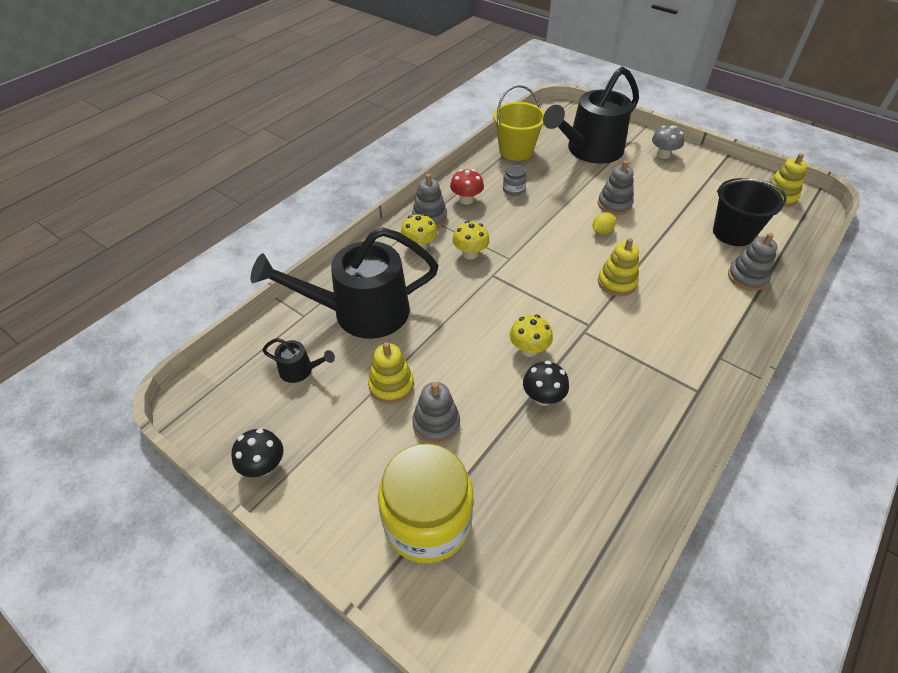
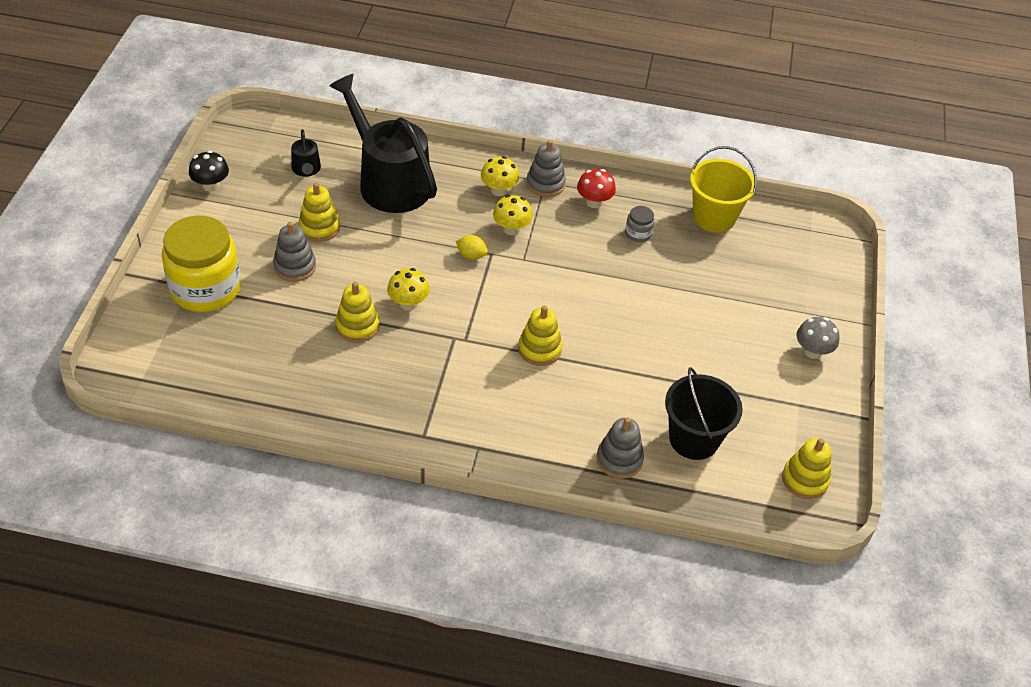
camera: 60 degrees right, 0 degrees up
black mushroom [523,361,569,406] -> yellow stacking toy [335,282,380,342]
black watering can [543,67,639,164] -> none
yellow lemon [593,212,616,235] -> yellow lemon moved to [456,235,488,260]
grey stacking toy [598,160,634,215] -> none

